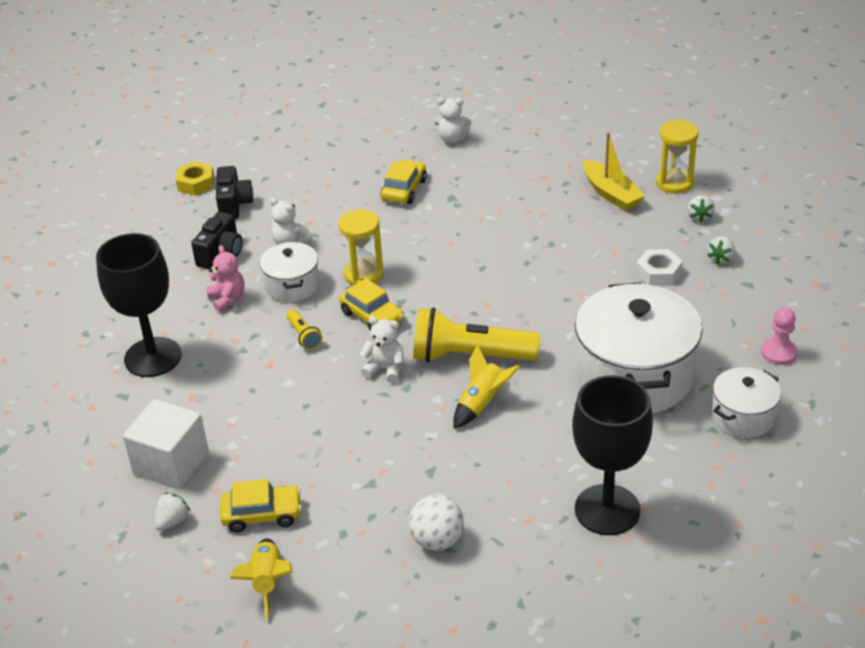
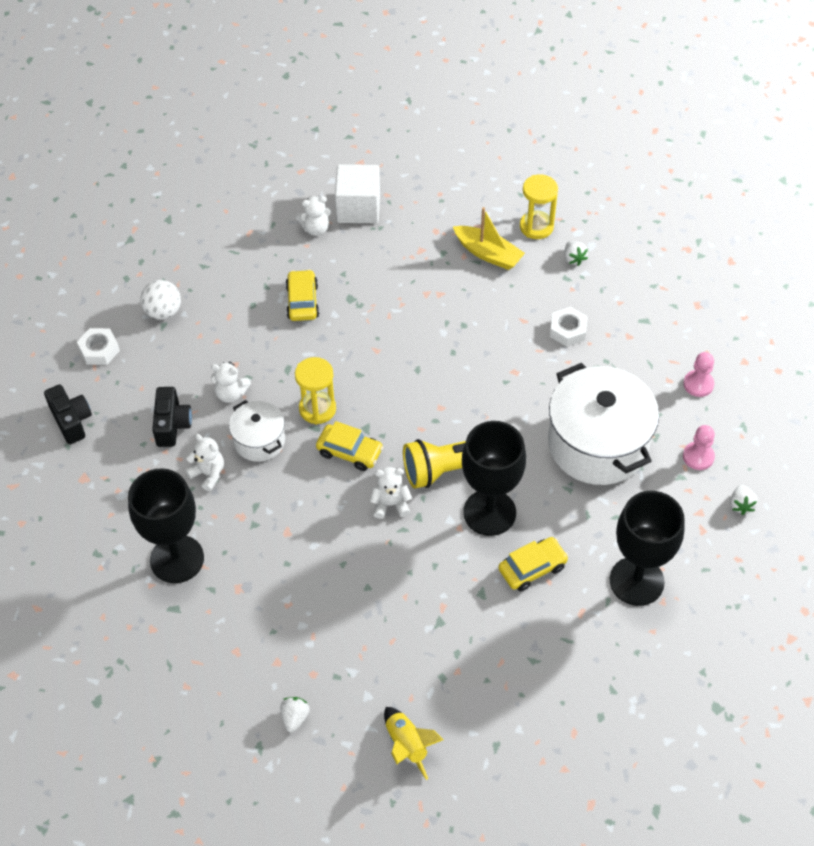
camera: 25 degrees left, 15 degrees up
white cube [123,399,209,489] -> white cube moved to [335,164,380,223]
yellow nut [176,161,214,195] -> white nut [77,328,120,365]
pink teddy bear [206,245,245,312] -> white teddy bear [185,434,224,491]
black camera [216,166,254,219] -> black camera moved to [44,384,92,444]
yellow car [220,479,302,533] -> yellow car moved to [498,537,569,592]
yellow flashlight [287,310,323,350] -> none
white ball [409,495,464,551] -> white ball moved to [141,280,181,320]
yellow rocket [453,345,520,429] -> black goblet [462,421,526,536]
white strawberry [707,236,735,264] -> white strawberry moved to [730,485,758,515]
white pot [712,367,781,438] -> pink pawn [683,425,715,470]

